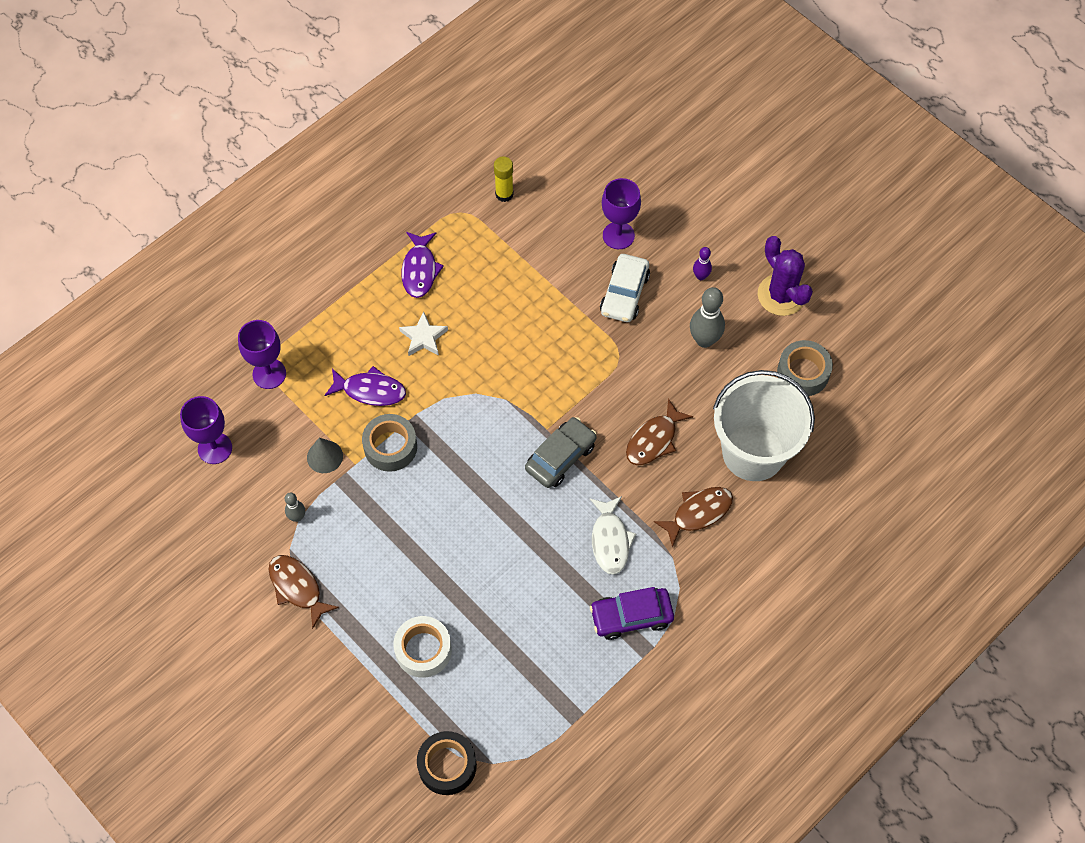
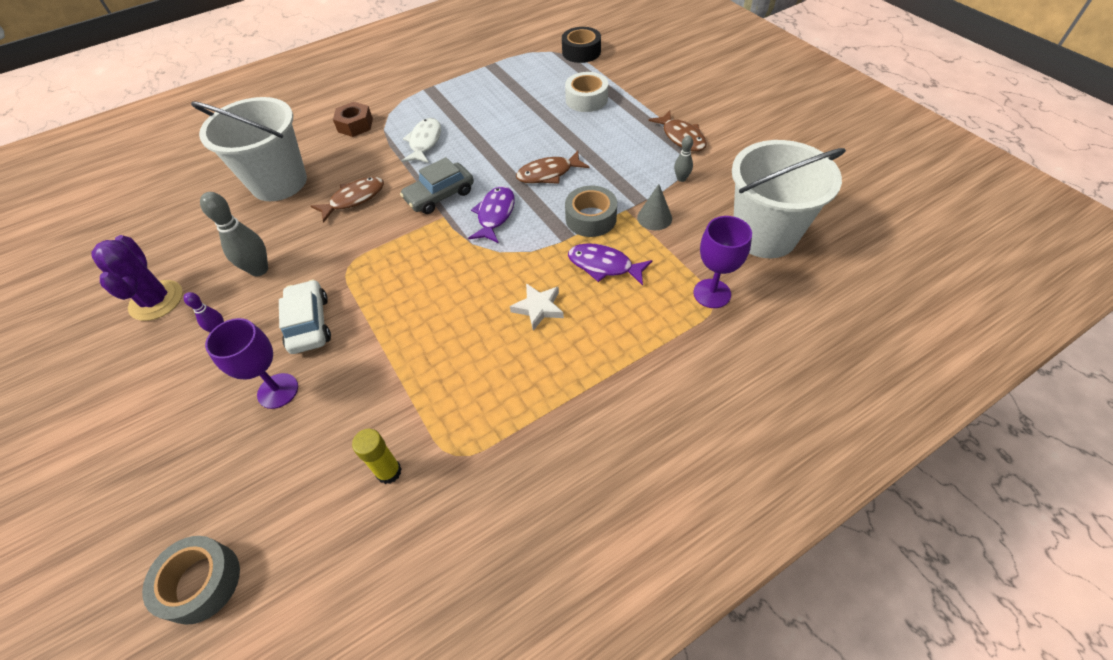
camera: 165 degrees left, 10 degrees down
purple goblet [180,396,232,464] -> white bucket [732,140,846,258]
purple fish [401,232,444,298] -> purple fish moved to [468,186,515,243]
purple car [590,587,674,640] -> none
white car [600,254,650,322] -> white car turned 45 degrees counterclockwise [279,280,331,354]
brown fish [654,487,733,548] -> brown fish moved to [516,151,589,184]
grey tape [777,340,833,396] -> grey tape moved to [142,536,240,625]
none -> brown nut [333,102,373,137]

